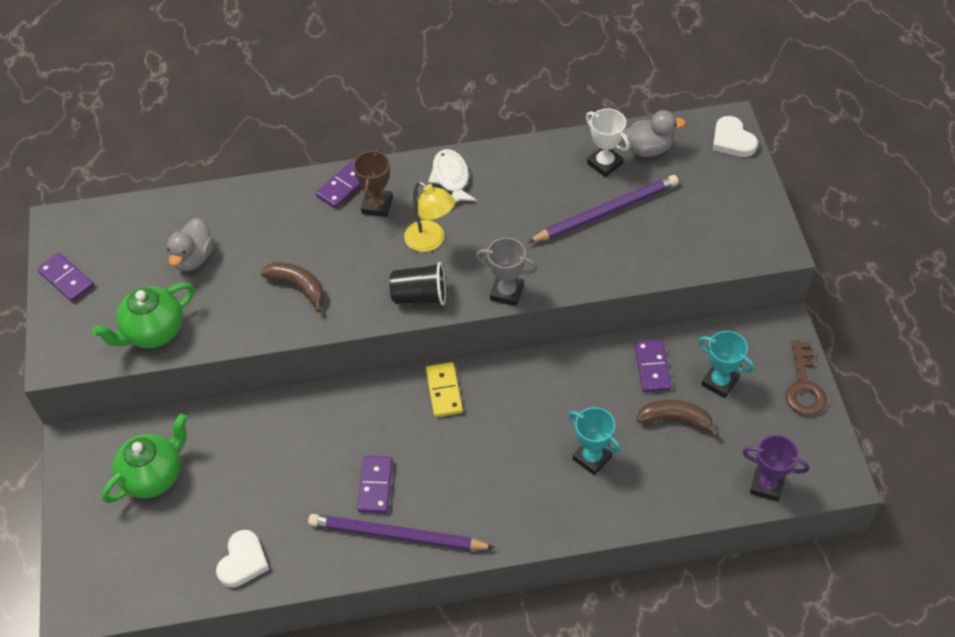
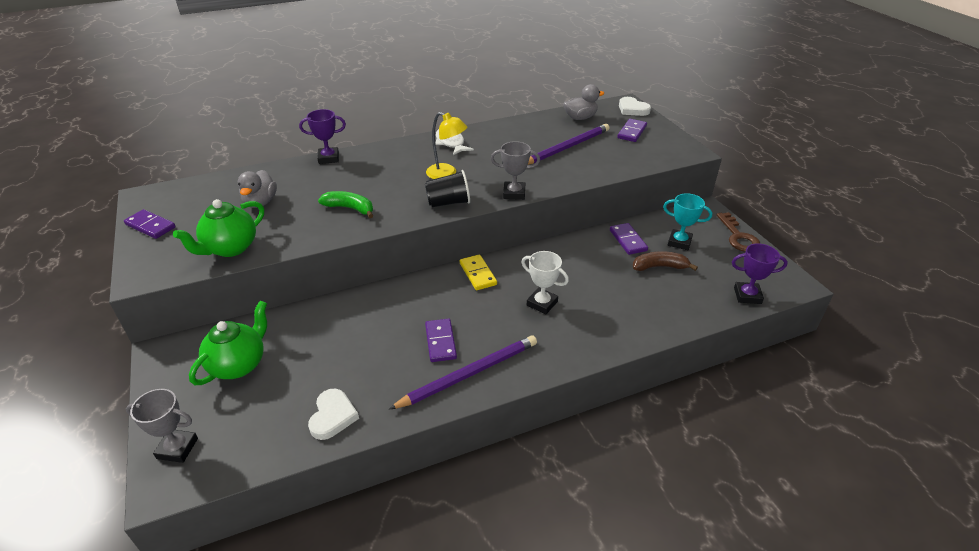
camera: 15 degrees left, 15 degrees down
brown banana [261,262,324,313] -> green banana [318,191,373,218]
purple pencil [308,514,495,550] -> purple pencil turned 150 degrees clockwise [389,335,537,410]
purple domino [316,161,361,209] -> purple domino moved to [617,119,647,142]
brown trophy [353,149,393,217] -> none
turquoise trophy [568,407,621,475] -> none
white trophy [586,108,630,177] -> white trophy moved to [521,251,569,314]
none -> grey trophy [126,389,198,463]
none -> purple trophy [299,109,346,164]

